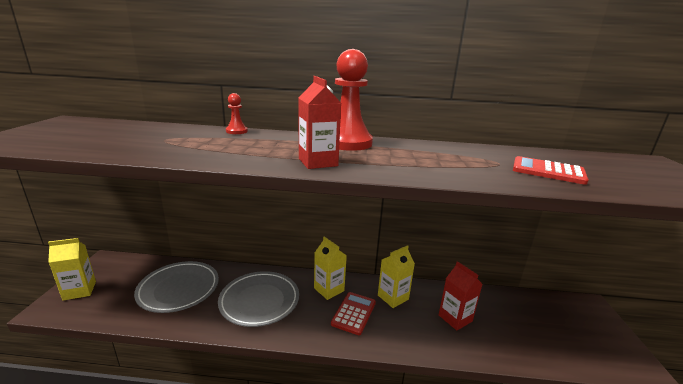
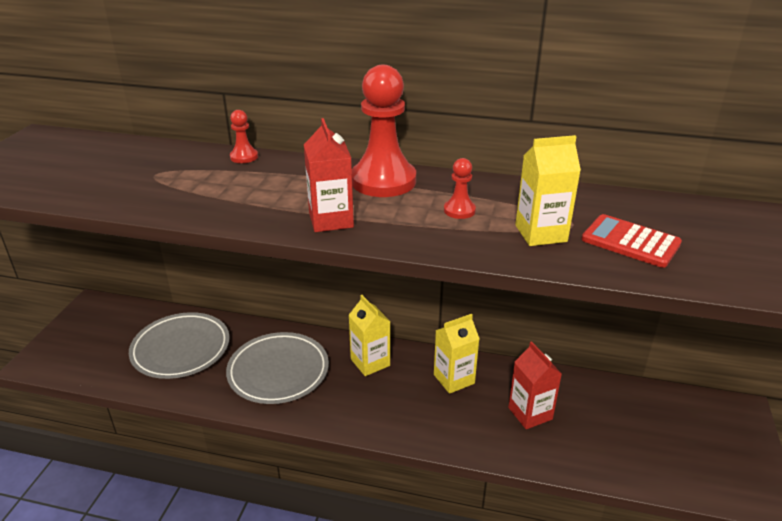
camera: 10 degrees right, 10 degrees up
yellow carton [48,238,96,300] -> yellow carton moved to [515,135,581,246]
red calculator [331,292,376,335] -> none
none -> red pawn [444,158,476,219]

